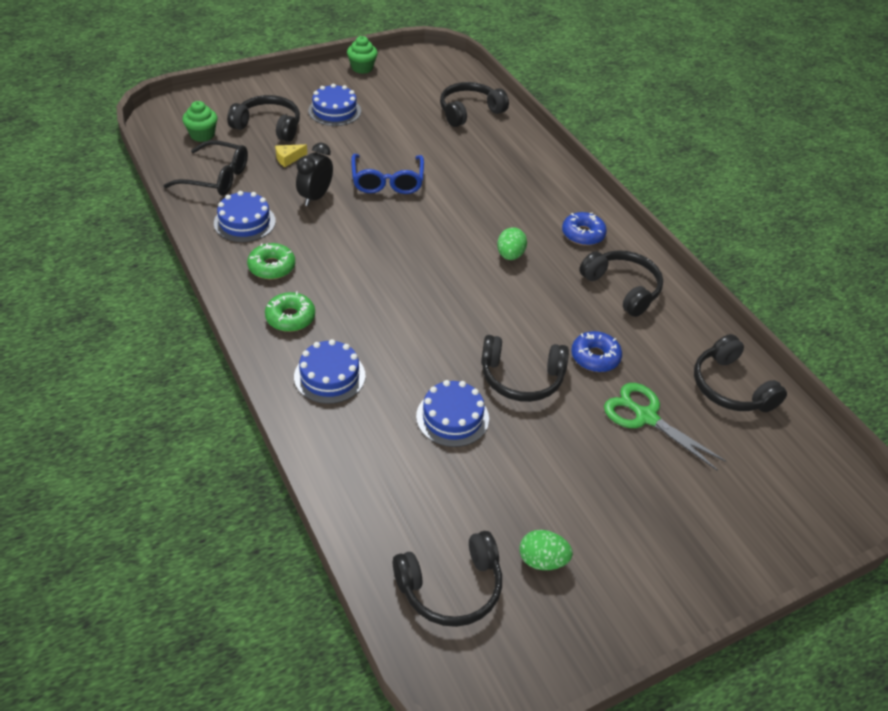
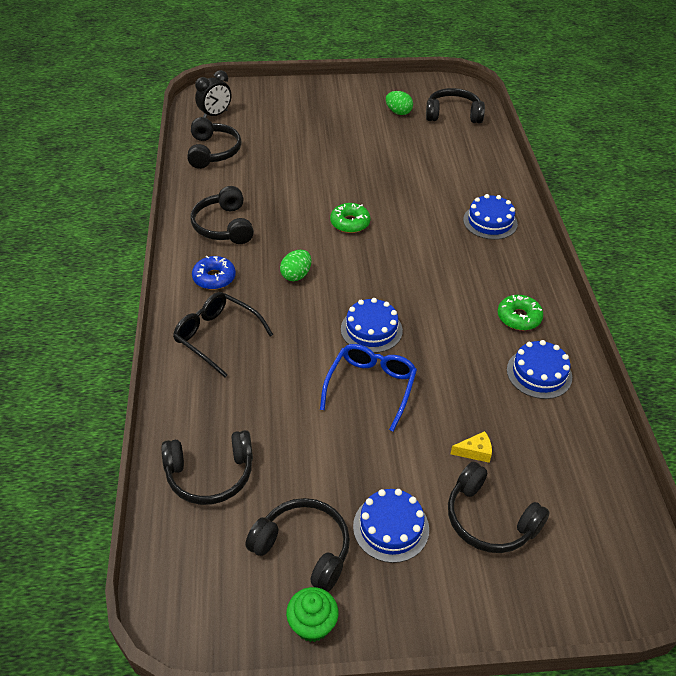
camera: 155 degrees left, 0 degrees up
black glasses [163,140,248,196] -> black glasses moved to [173,292,273,377]
green cupcake [182,101,217,142] -> none
green donut [265,291,315,332] -> green donut moved to [330,203,371,233]
black clock [296,142,333,206] -> black clock moved to [195,70,231,118]
blue cake [416,380,489,447] -> blue cake moved to [341,298,403,353]
black headphones [481,335,569,402] -> black headphones moved to [245,498,350,592]
blue donut [571,331,622,372] -> none
green scissors [604,383,726,471] -> none

